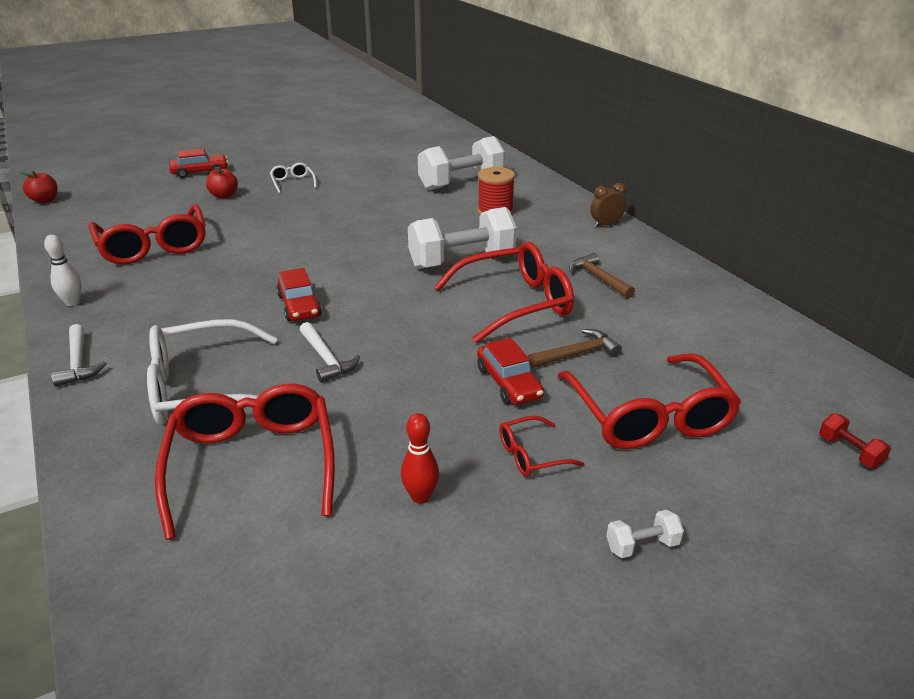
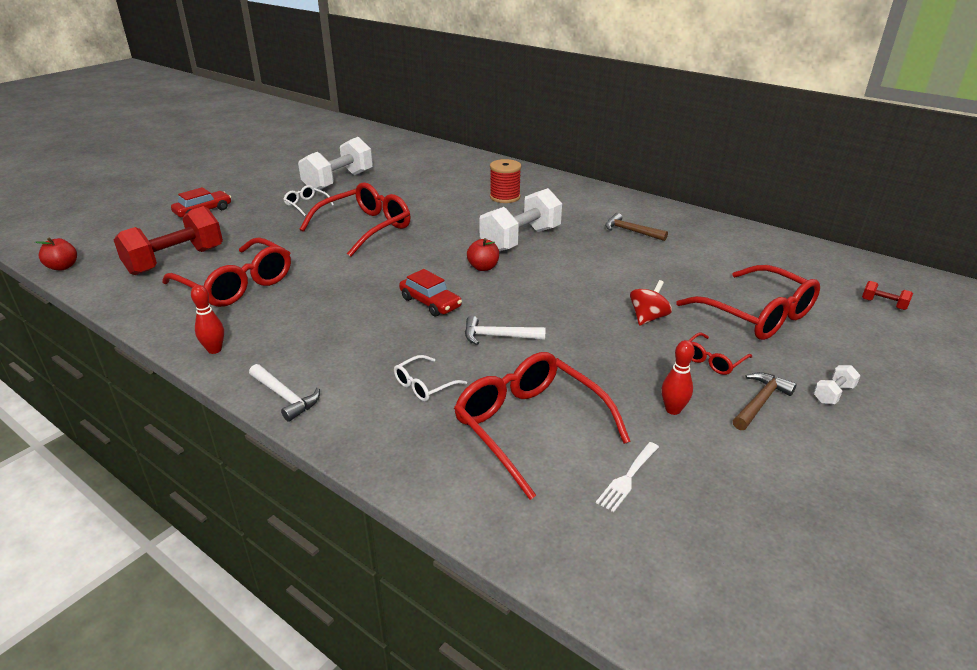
camera: 25 degrees left, 0 degrees up
white bowling pin [44,235,82,306] -> red bowling pin [191,285,224,354]
white glasses [147,319,277,425] -> white glasses [394,355,467,402], size x0.47
red apple [206,167,238,198] -> red apple moved to [467,238,499,271]
white hammer [300,322,360,383] -> white hammer turned 150 degrees clockwise [465,316,546,345]
white dumbbell [418,136,505,190] -> white dumbbell moved to [298,137,373,192]
red glasses [434,242,574,343] -> red glasses moved to [300,182,410,257]
red car [477,338,544,405] -> red spinning top [630,280,672,326]
brown hammer [528,329,622,368] -> brown hammer moved to [733,372,797,430]
brown clock [590,183,626,227] -> none
none -> red dumbbell [114,206,223,275]
none -> white fork [596,442,659,512]

